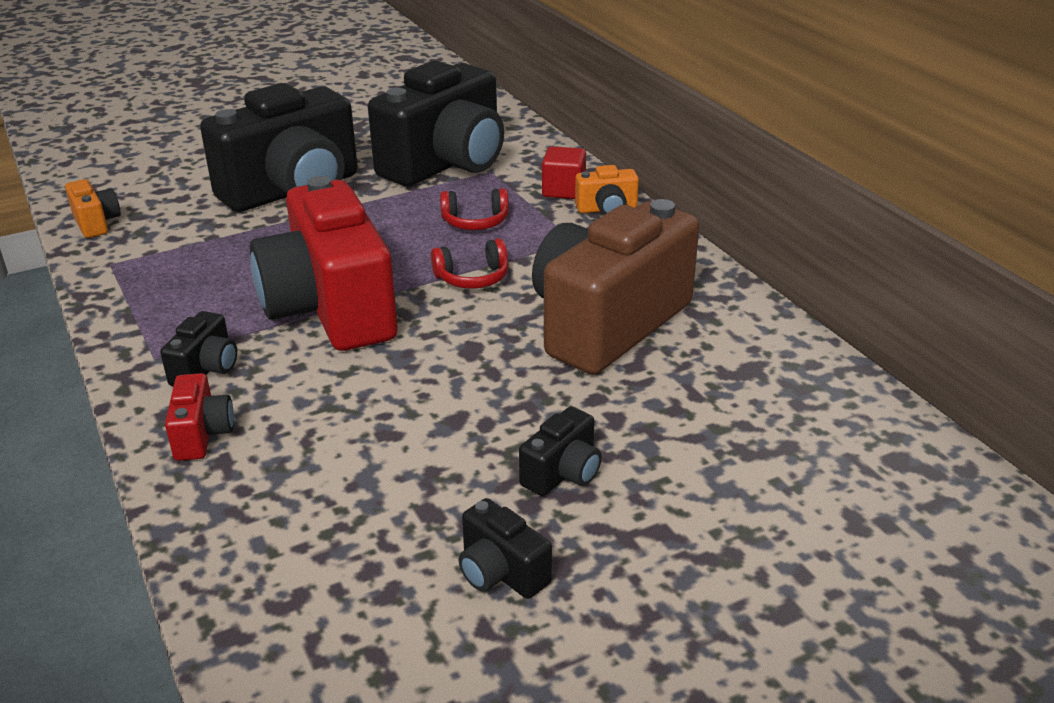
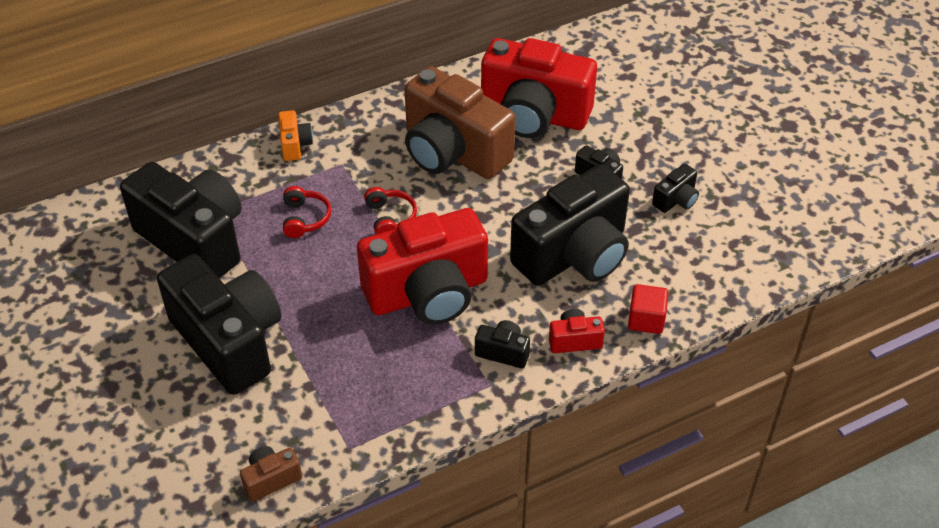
camera: 90 degrees left, 15 degrees up
orange camera [65,179,121,238] -> brown camera [240,446,302,502]
red cube [542,146,586,199] -> red cube moved to [628,284,669,334]
none -> red camera [481,38,597,138]
none -> black camera [510,164,630,286]

